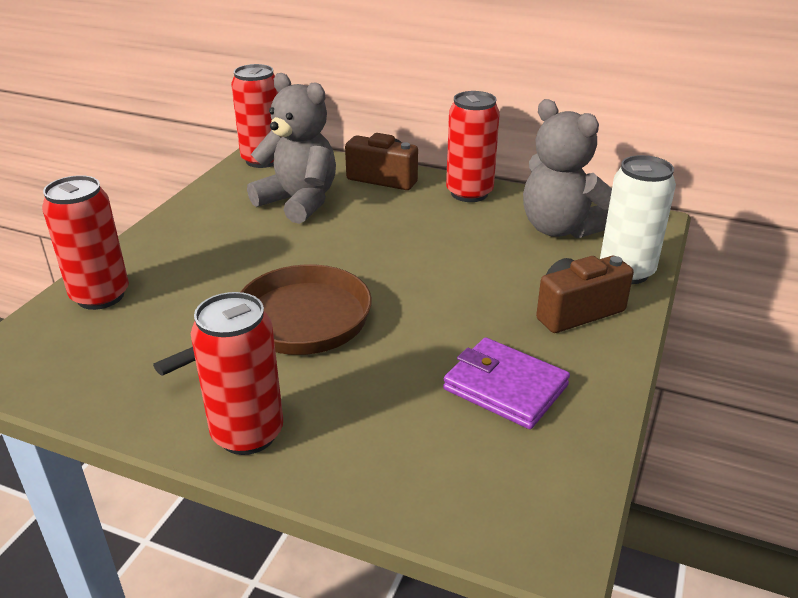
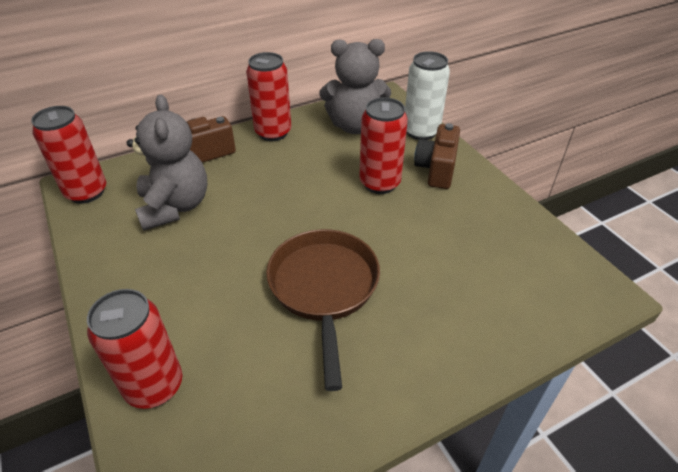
camera: 50 degrees left, 10 degrees up
red can [191,292,283,455] -> red can moved to [359,97,408,194]
grey teddy bear [247,73,336,224] -> grey teddy bear turned 90 degrees clockwise [127,95,207,231]
purple wallet [443,337,570,429] -> none

